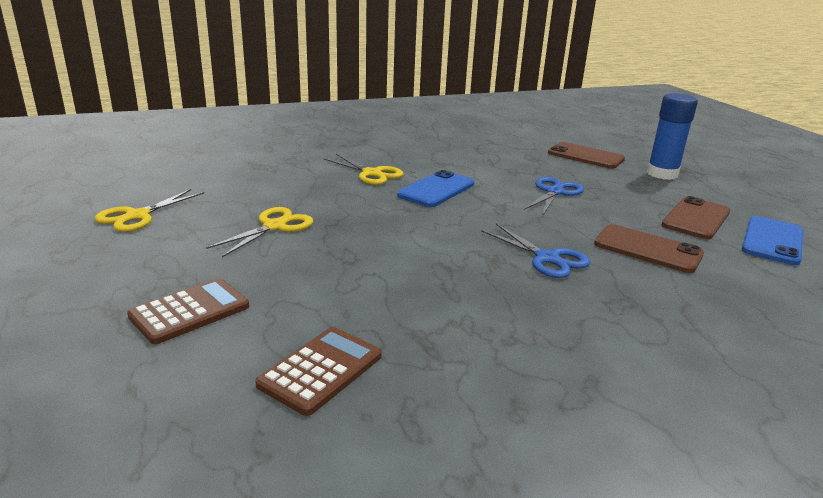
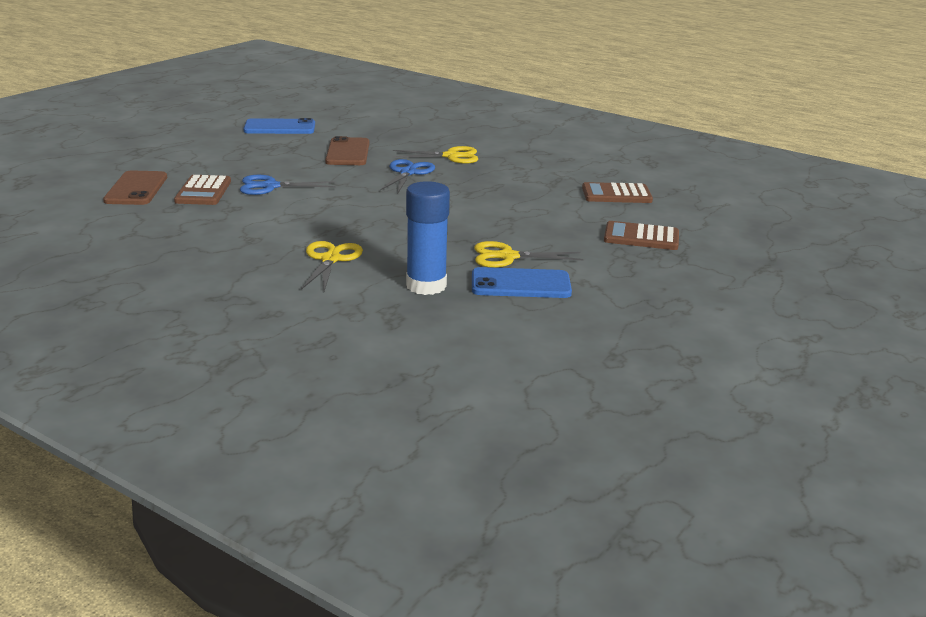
camera: 125 degrees left, 0 degrees up
yellow scissors [95,189,204,232] -> yellow scissors moved to [393,146,478,163]
blue phone [397,170,474,207] -> blue phone moved to [472,267,572,298]
blue glue stick [647,93,698,180] -> blue glue stick moved to [406,181,450,295]
brown phone [662,196,730,239] -> none
none -> brown calculator [174,175,231,205]

